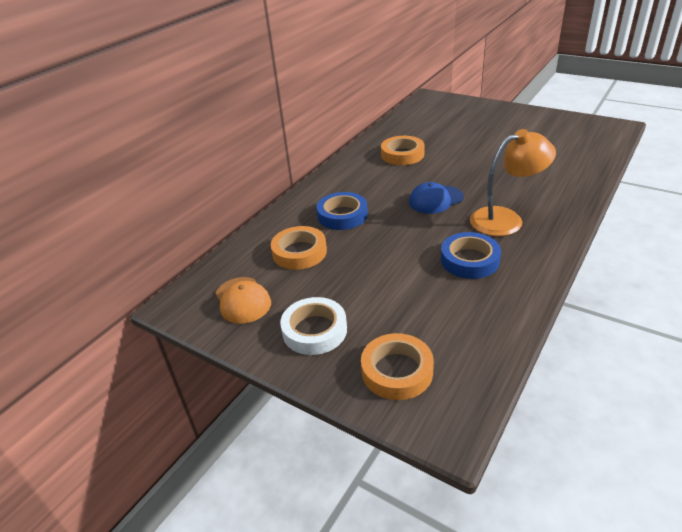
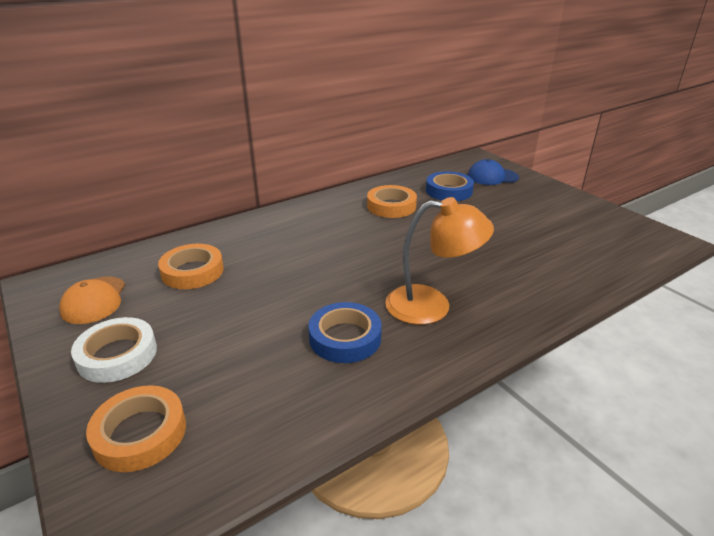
camera: 20 degrees right, 5 degrees down
blue tape [317,192,368,230] -> blue tape moved to [426,171,474,201]
blue cap [409,182,464,214] -> blue cap moved to [468,159,519,185]

